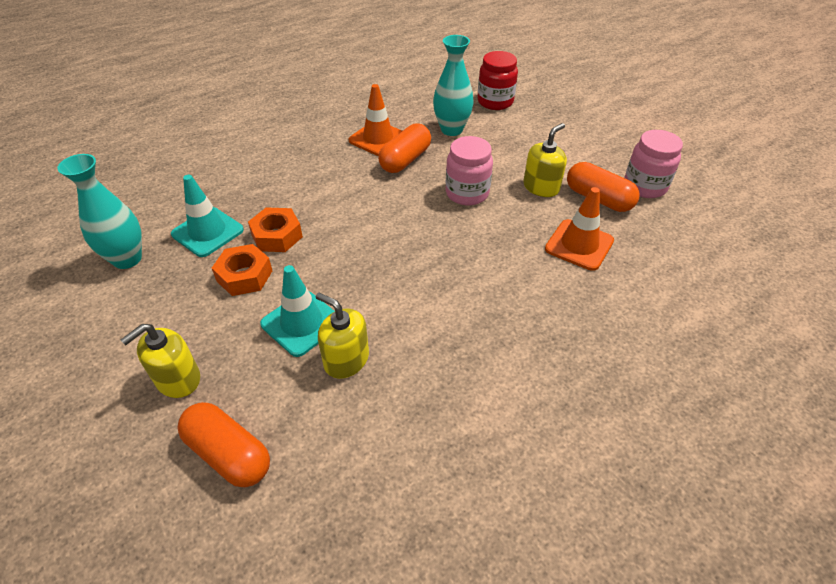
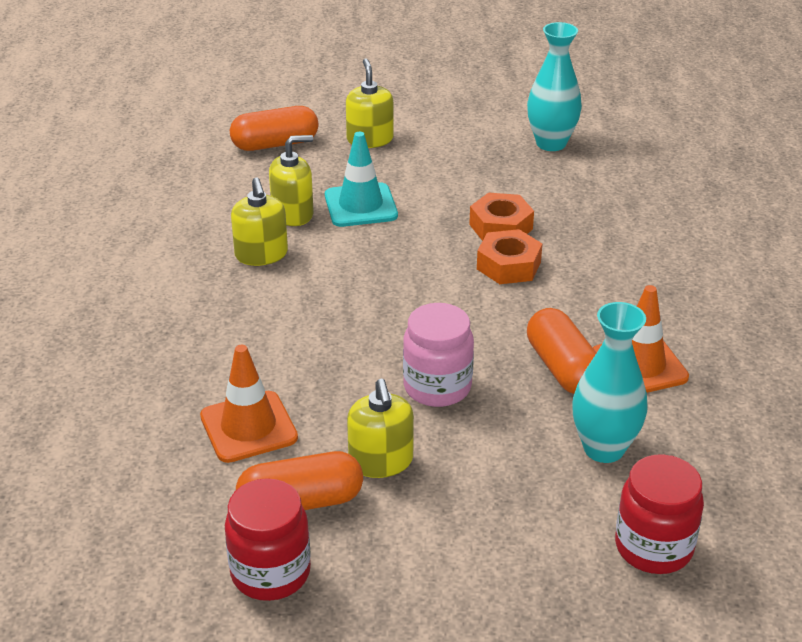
camera: 125 degrees right, 10 degrees down
turquoise traffic cone [171,175,244,257] -> none
orange nut [212,244,272,296] -> orange nut moved to [477,229,542,284]
pink jar [624,130,683,198] -> red jar [225,478,311,601]
none -> yellow soap dispenser [231,177,288,266]

